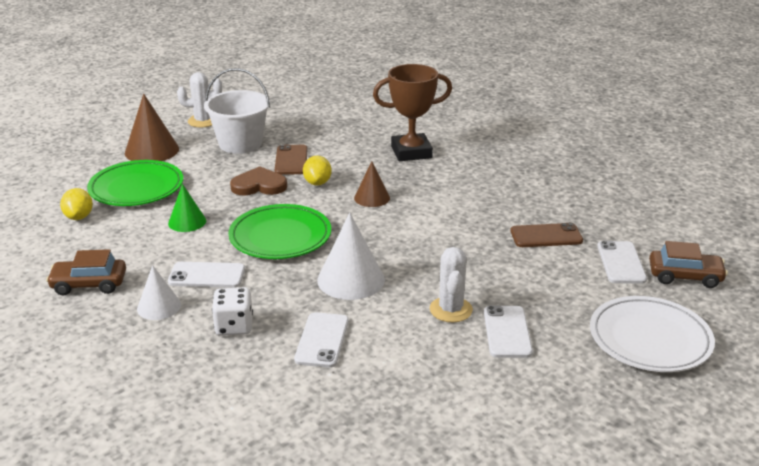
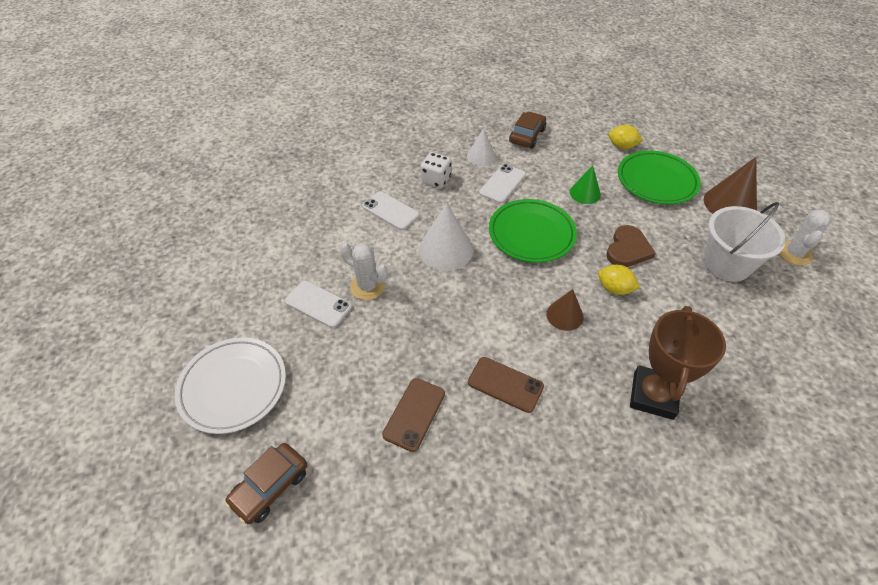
camera: 120 degrees right, 20 degrees up
brown phone [275,144,308,175] -> brown phone moved to [468,357,544,413]
white phone [597,241,647,284] -> none

